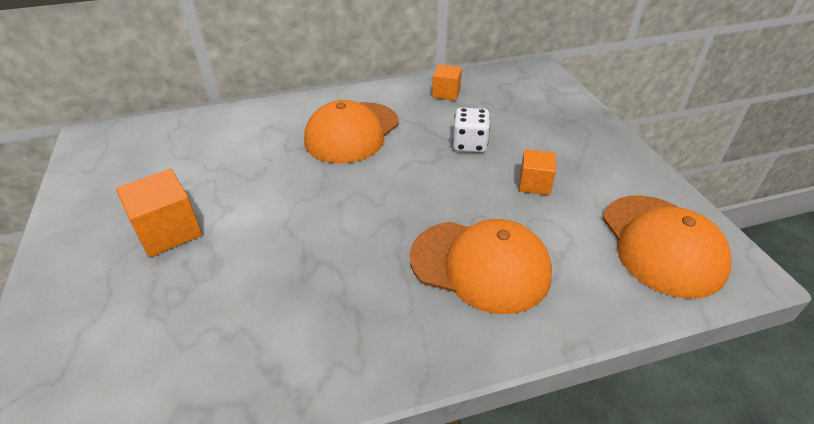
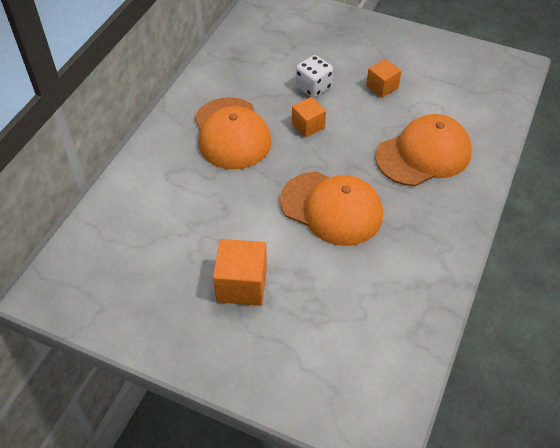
camera: 50 degrees left, 10 degrees up
orange cube [432,64,462,101] -> orange cube moved to [292,97,326,138]
orange cap [603,195,732,299] -> orange cap moved to [280,172,383,246]

